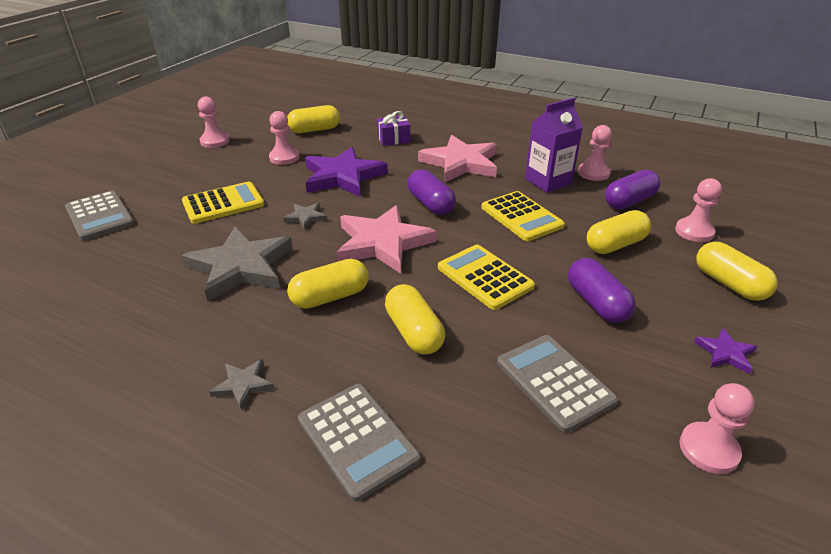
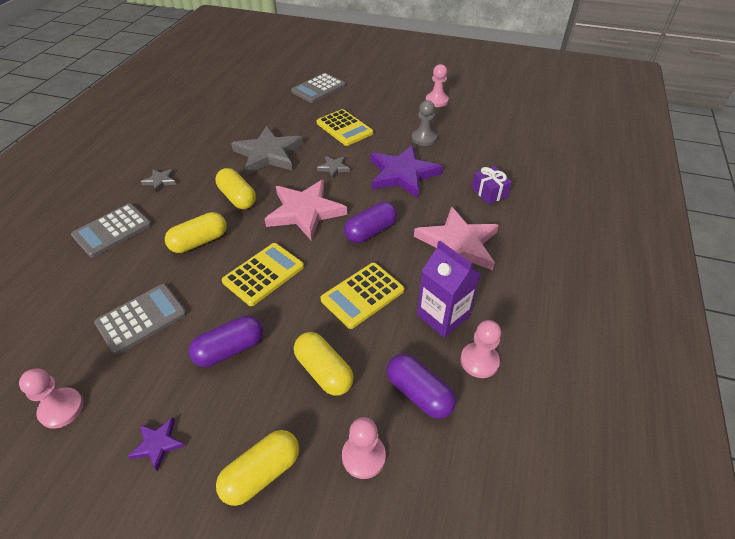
camera: 80 degrees right, 10 degrees up
pink pawn [269,111,299,165] -> grey pawn [412,100,437,146]
yellow capsule [287,105,340,133] -> none

